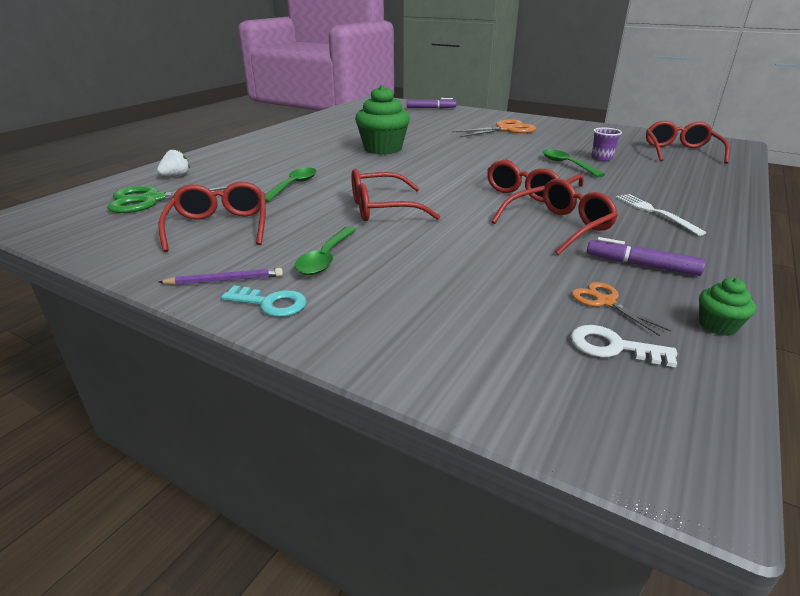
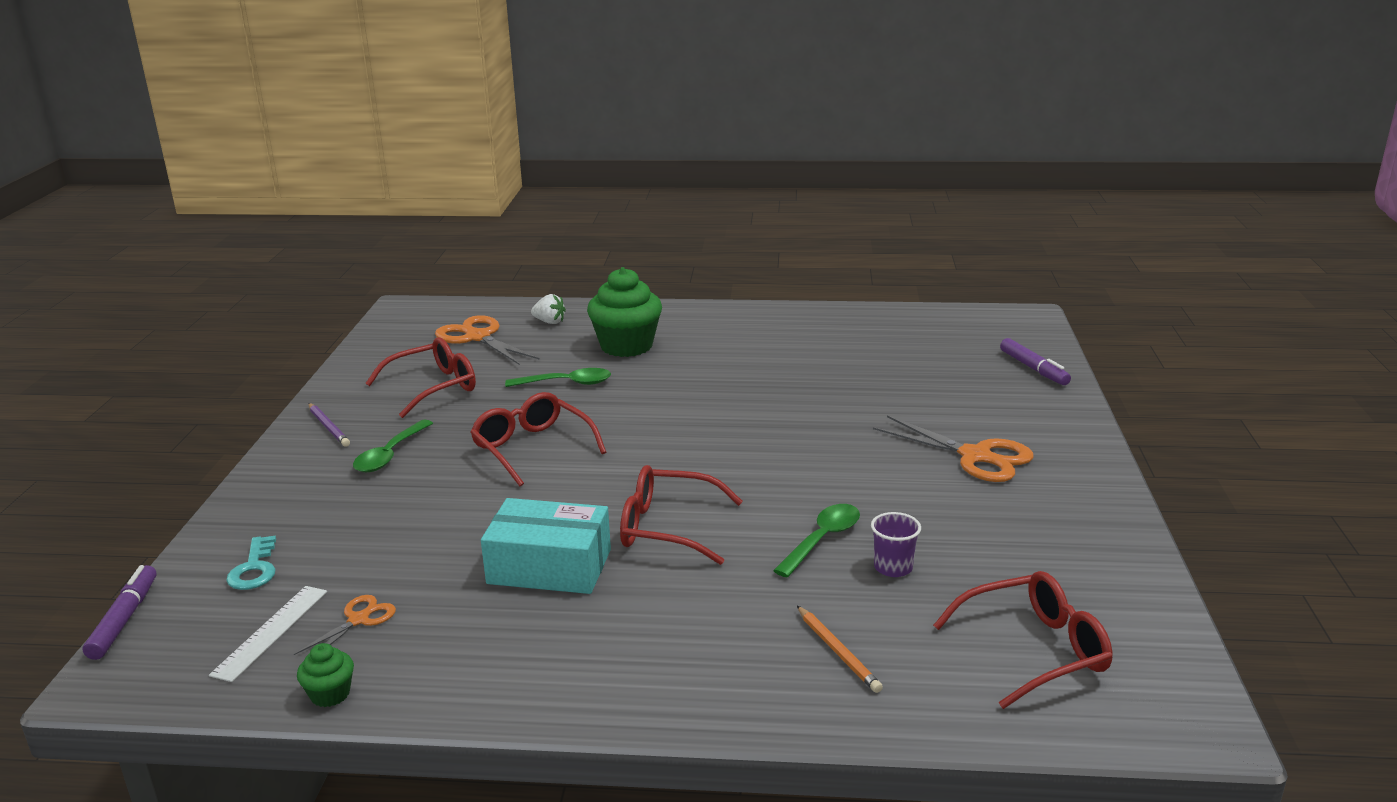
camera: 65 degrees right, 5 degrees down
green scissors [107,186,226,213] -> orange scissors [435,315,540,365]
turquoise key [221,285,307,317] -> turquoise key moved to [226,535,276,590]
green spoon [294,227,356,275] -> green spoon turned 60 degrees counterclockwise [353,420,433,472]
green cupcake [355,85,410,154] -> green cupcake moved to [587,267,662,357]
red glasses [491,179,618,255] -> turquoise box [481,498,611,594]
white key [571,325,677,367] -> white ruler [209,586,327,682]
purple marker [587,237,706,276] -> purple marker moved to [83,565,156,660]
white fork [616,194,706,236] -> none
none -> orange pencil [797,606,883,693]

